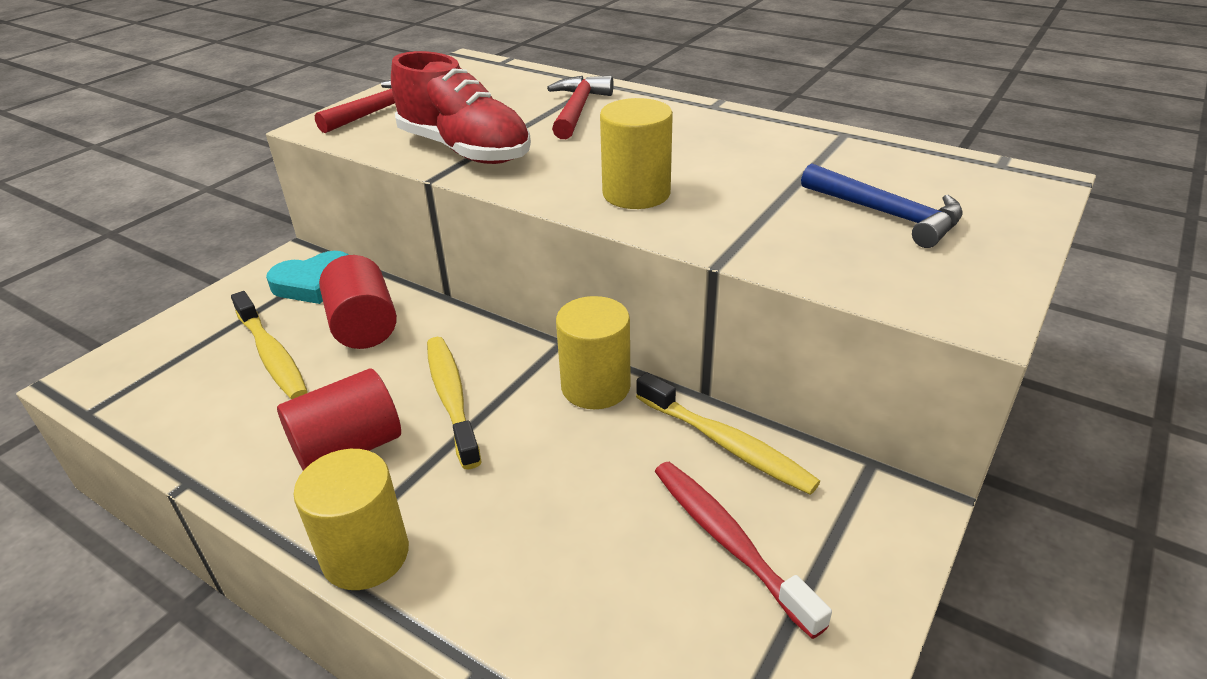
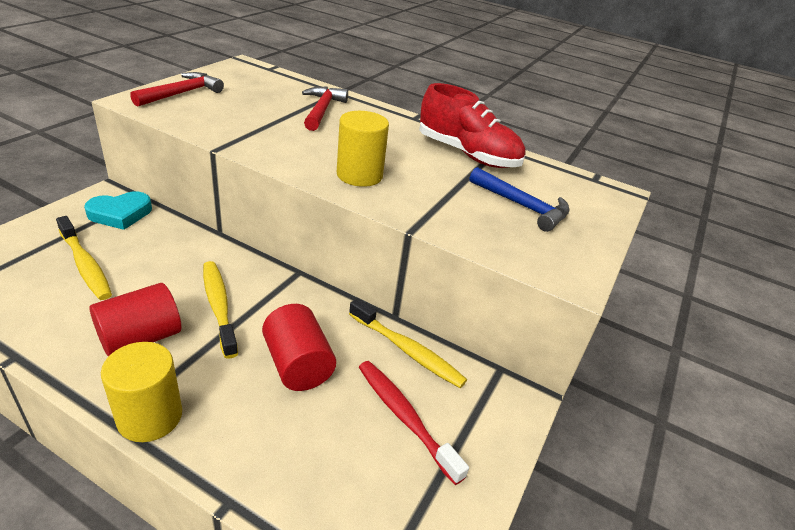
camera: 10 degrees left, 0 degrees up
red cylinder [319,255,397,349] -> red cylinder moved to [262,304,336,391]
red shoe [391,51,531,164] -> red shoe moved to [419,83,525,168]
yellow cylinder [556,296,631,409] -> none

